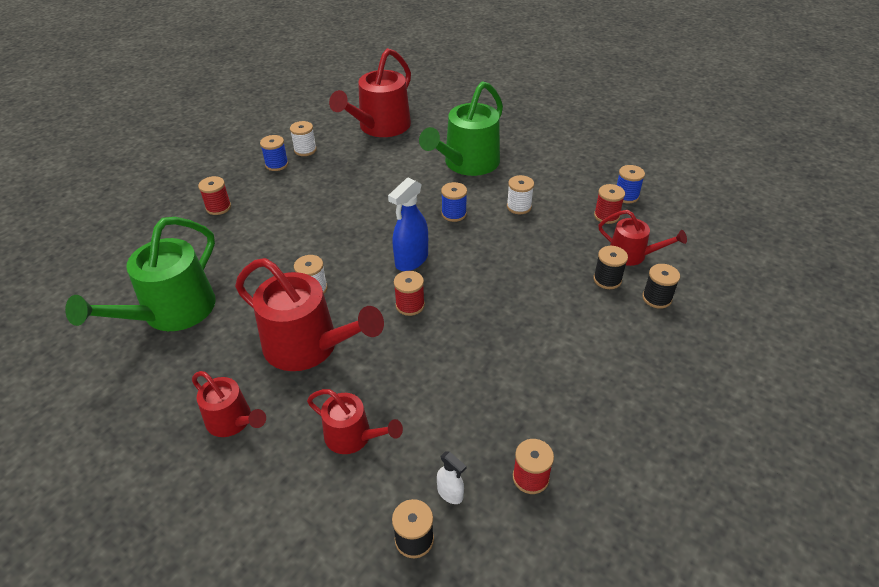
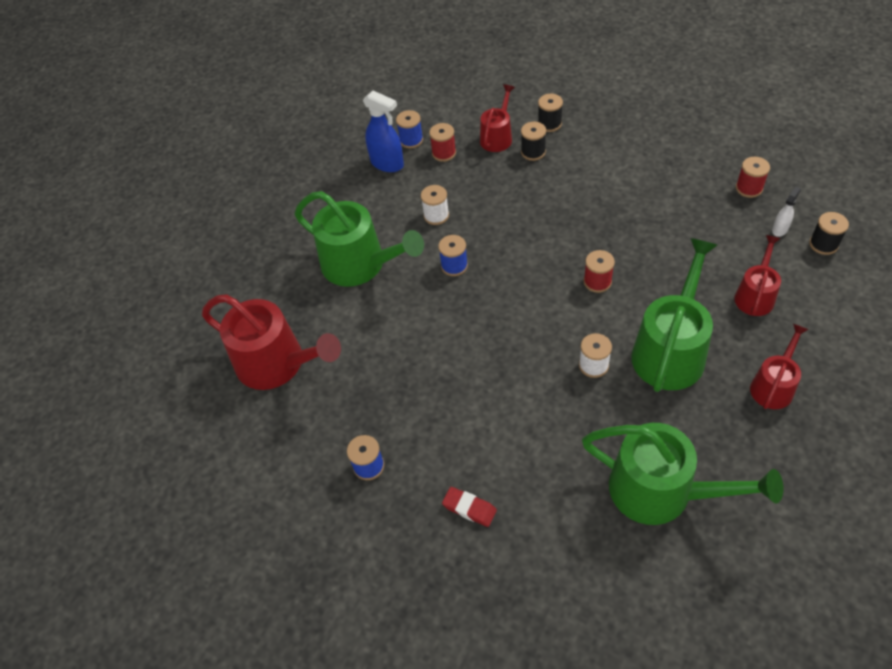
camera: 90 degrees left, 10 degrees up
red spool [198,176,231,215] -> red eraser [442,487,497,527]
red watering can [235,258,384,371] -> green watering can [631,238,718,392]
white spool [290,121,317,156] -> none
blue spray bottle [388,178,428,271] -> blue spray bottle moved to [363,91,404,172]

